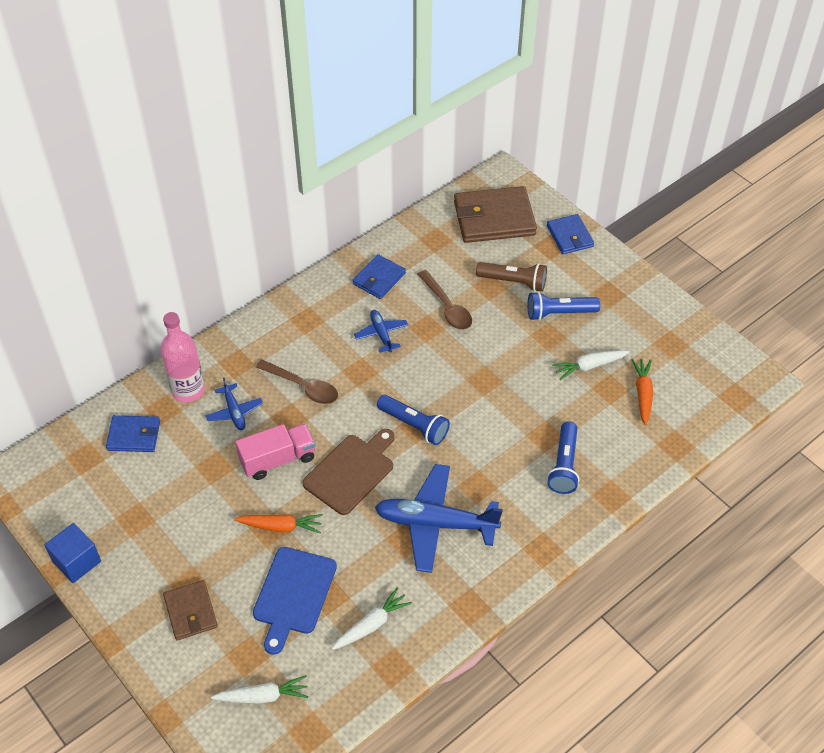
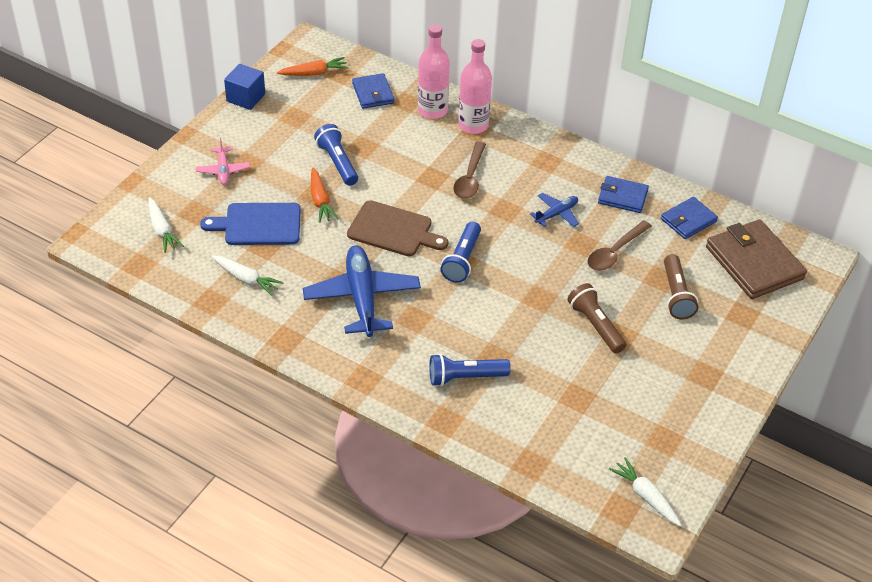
camera: 70 degrees right, 5 degrees down
brown wallet [163,580,218,640] -> pink plane [196,138,250,185]
blue plane [205,378,263,430] -> none
pink truck [235,424,315,480] -> none
blue flashlight [527,292,600,321] -> blue flashlight moved to [314,124,358,186]
blue wallet [547,214,594,254] -> blue wallet moved to [661,197,718,239]
white carrot [552,350,629,380] -> white carrot moved to [609,457,681,526]
orange carrot [631,359,653,425] -> orange carrot moved to [277,57,348,76]
none -> pink bottle [458,39,492,134]
none -> brown flashlight [567,283,626,353]

